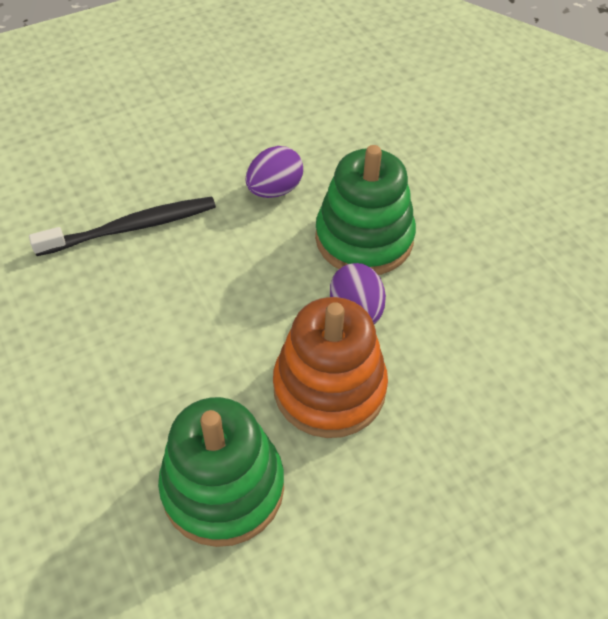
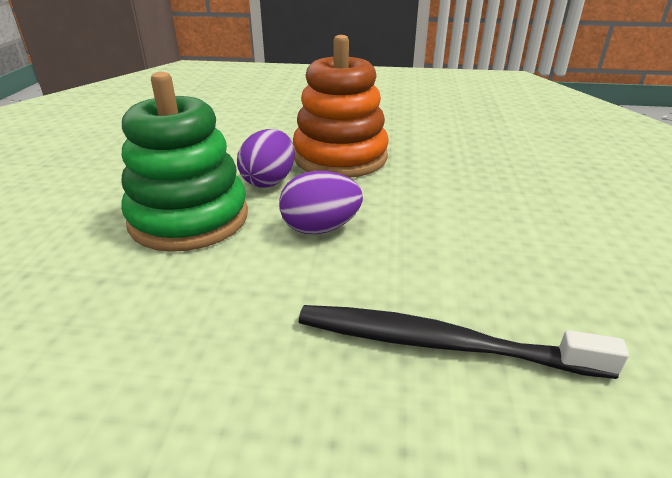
camera: 145 degrees left, 20 degrees down
green stacking toy [158,397,284,547] -> none
purple egg [246,146,303,198] -> purple egg moved to [279,171,363,234]

